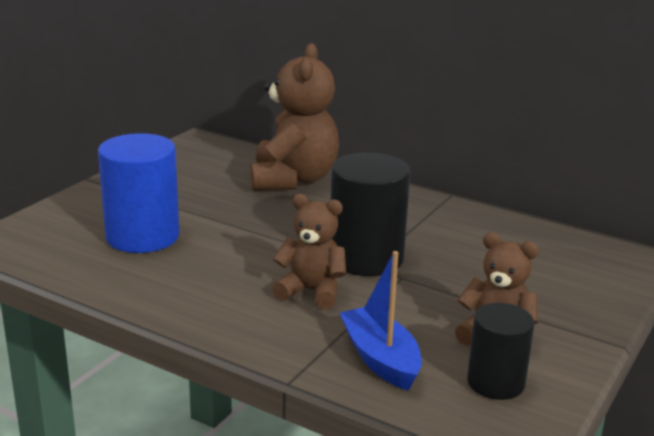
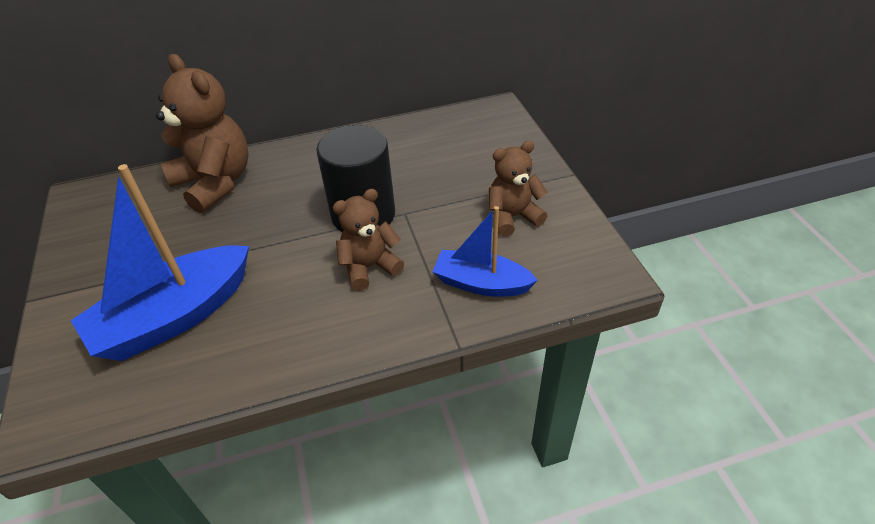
camera: 45 degrees left, 20 degrees up
blue cylinder [98,133,180,253] -> blue boat [71,164,249,361]
black cylinder [467,303,534,400] -> none

